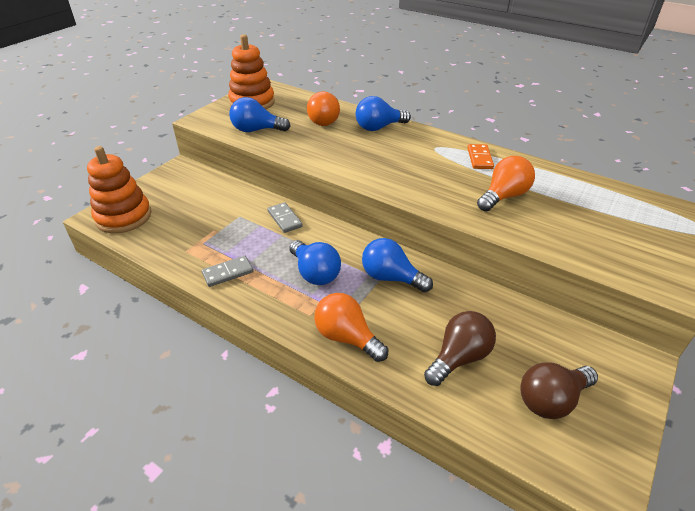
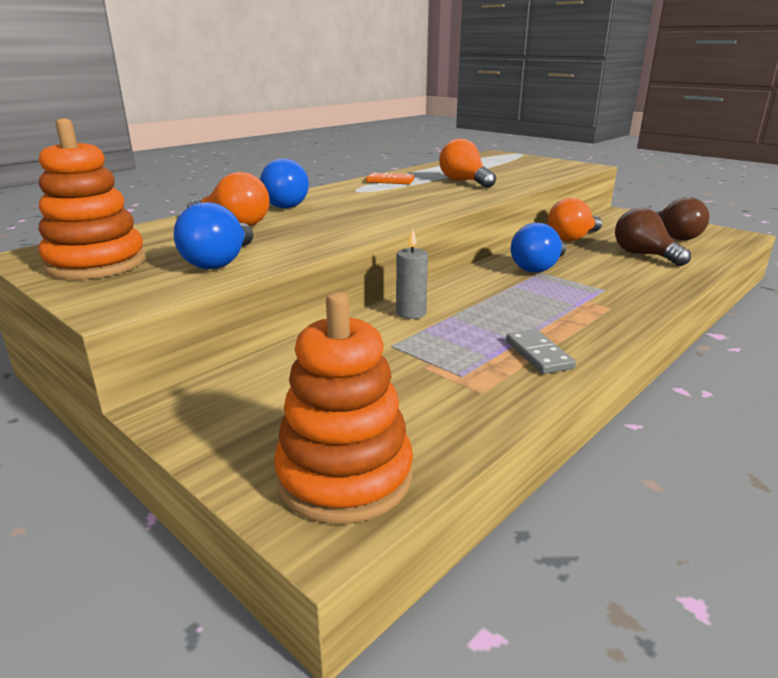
camera: 80 degrees left, 15 degrees down
grey domino [267,202,303,233] -> grey candle [396,228,428,319]
blue light bulb [289,240,341,285] -> none
orange light bulb [314,293,388,362] -> orange light bulb moved to [548,198,602,242]

